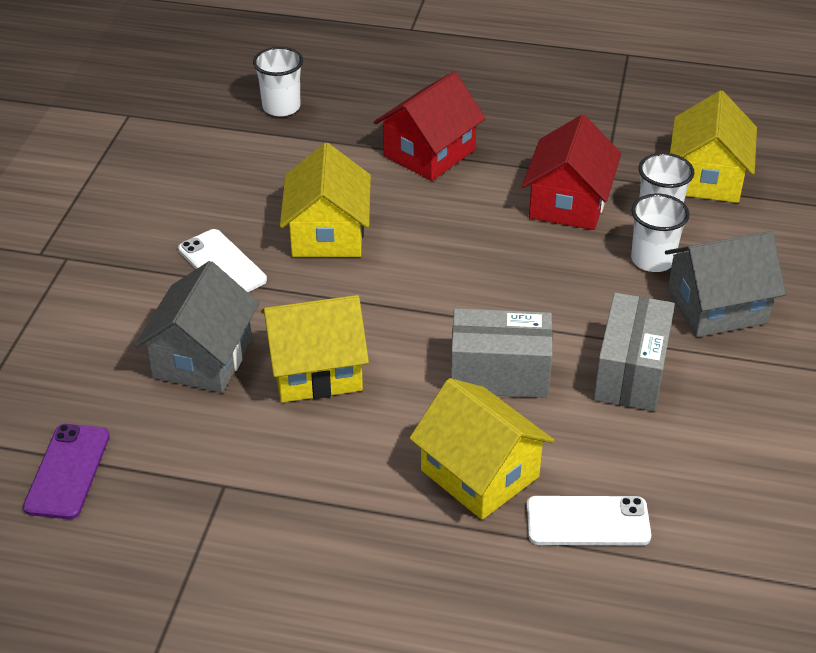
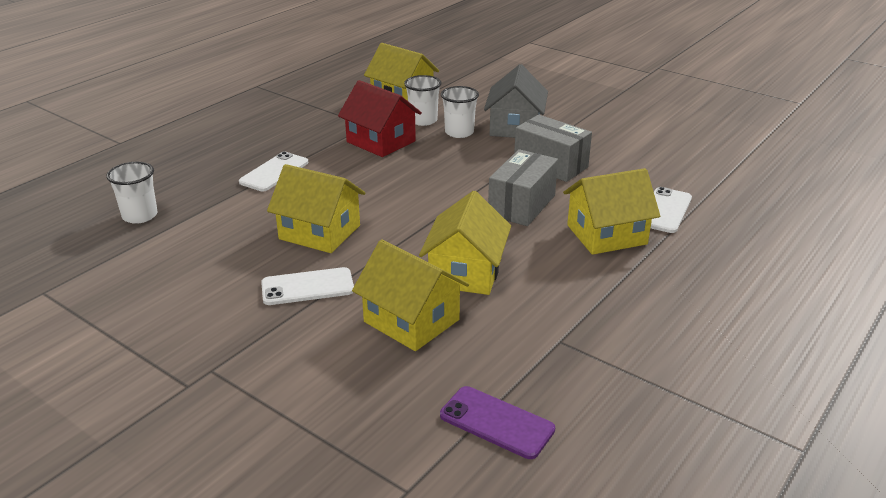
camera: 65 degrees left, 10 degrees down
grey house [135,261,259,393] -> yellow house [352,239,469,351]
red house [374,72,486,181] -> white phone [239,152,308,191]

